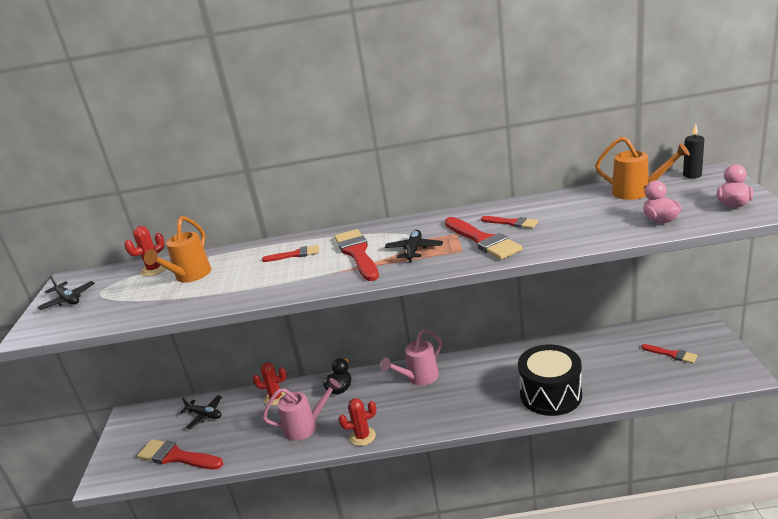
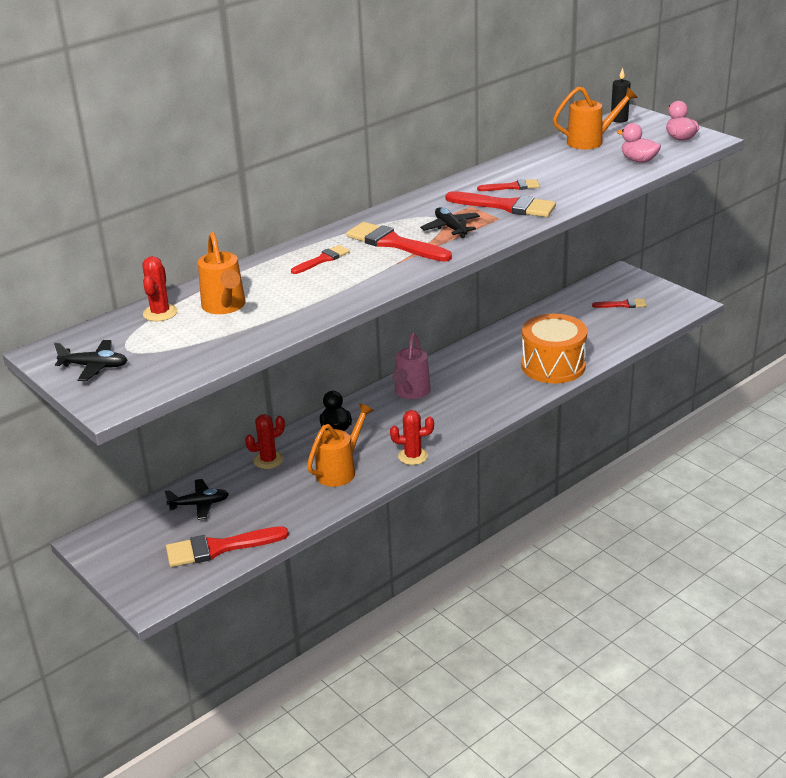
camera: 40 degrees left, 5 degrees up
pink watering can [262,378,341,441] -> orange watering can [307,403,374,487]
red cactus [339,398,377,446] -> red cactus turned 45 degrees clockwise [390,410,434,465]
black drum [518,345,582,416] -> orange drum [521,314,587,383]

